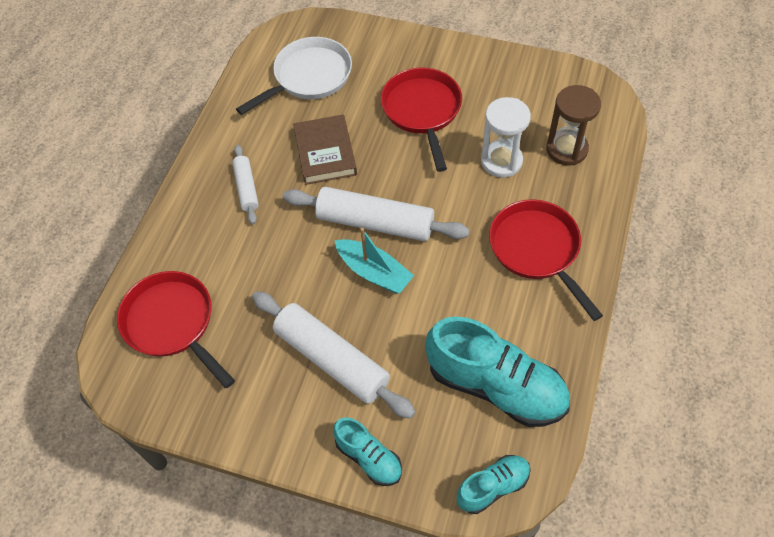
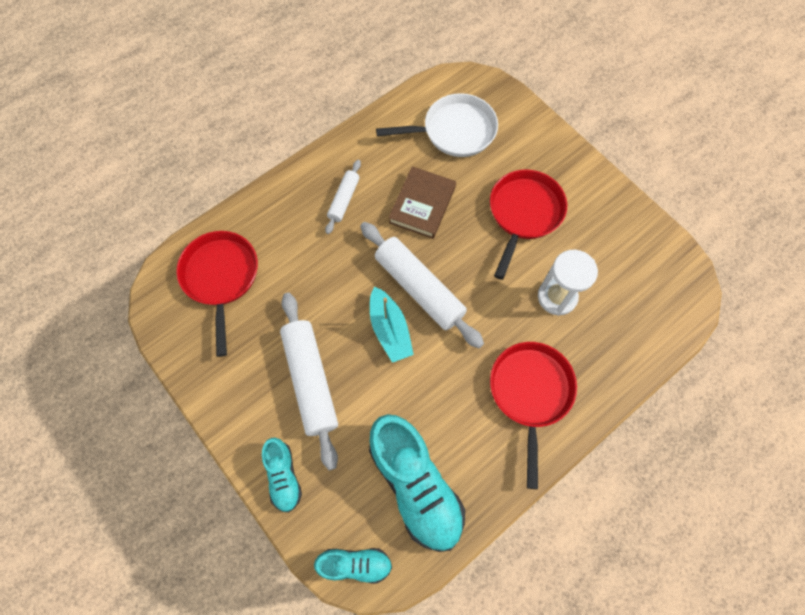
camera: 30 degrees right, 10 degrees up
brown hourglass [546,85,601,166] -> none

